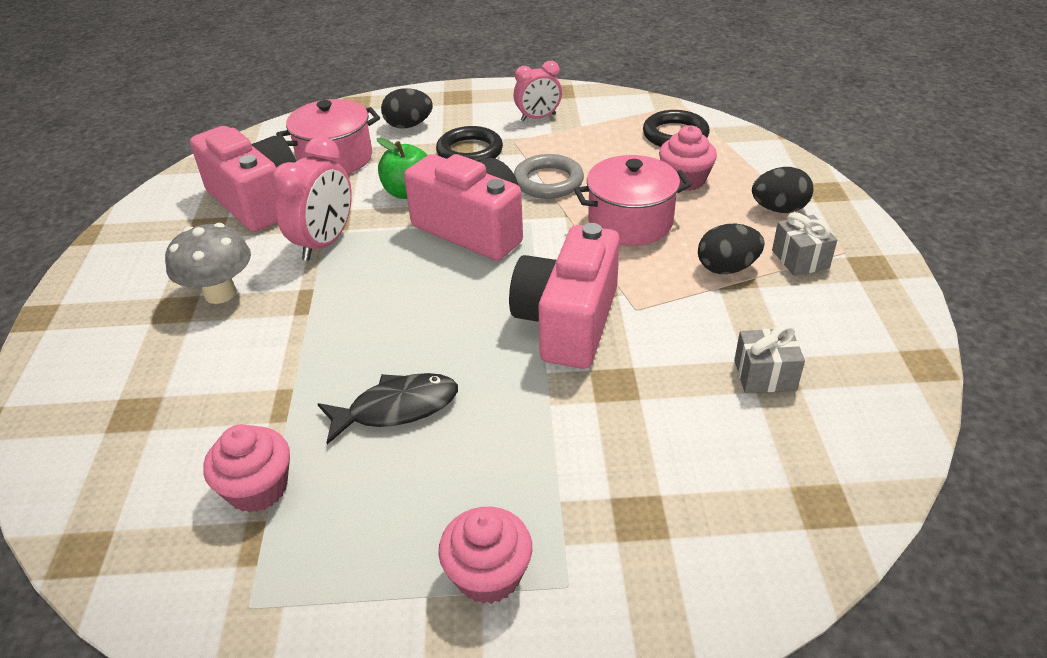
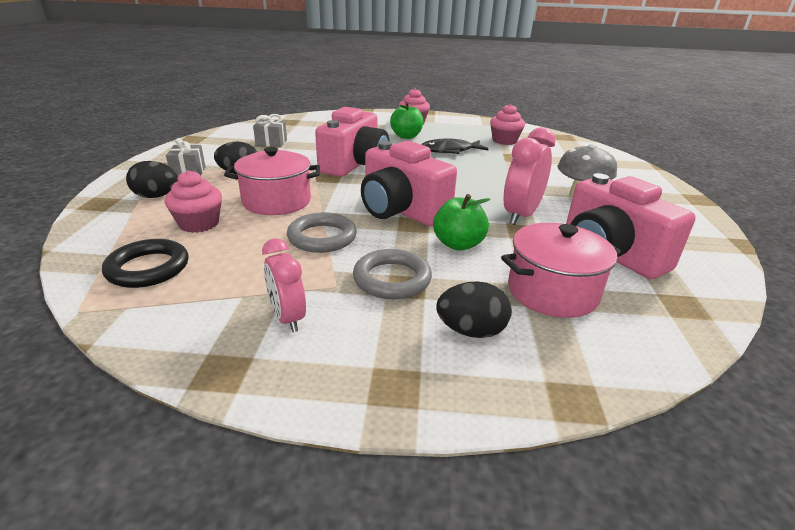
camera: 175 degrees left, 10 degrees down
black ring [436,126,503,162] -> grey ring [353,249,432,299]
pink clock [514,61,562,121] -> pink clock turned 105 degrees counterclockwise [262,238,306,332]
none -> green apple [390,102,423,139]

